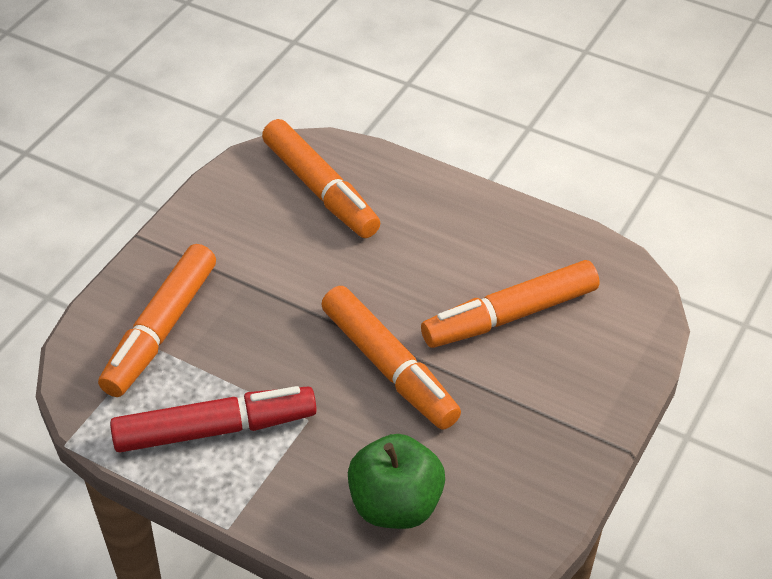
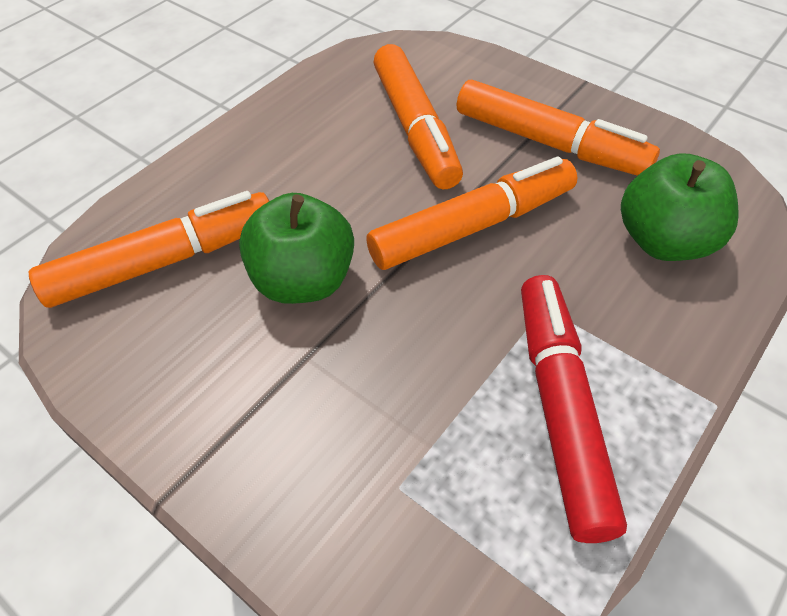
camera: 80 degrees left, 5 degrees up
orange marker [98,244,216,397] -> orange marker moved to [457,80,660,176]
none -> green apple [239,193,354,304]

